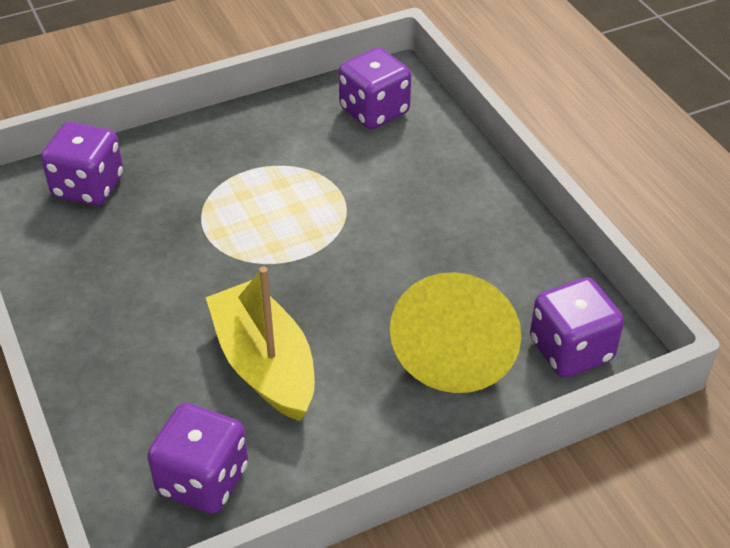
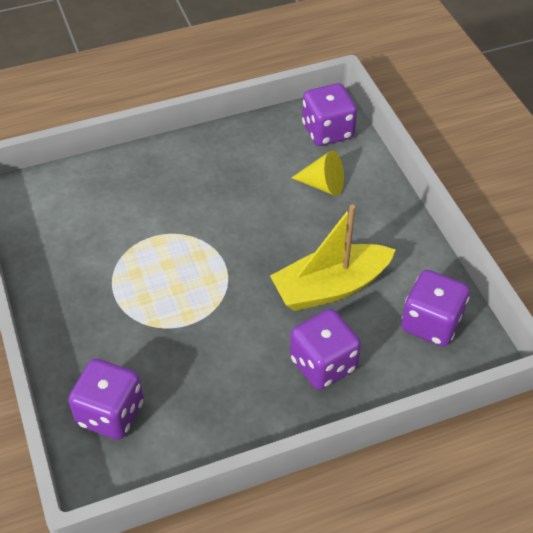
camera: 85 degrees left, 5 degrees up
purple dice [339,48,411,129] -> purple dice moved to [290,309,361,390]
yellow cone [390,272,521,393] -> yellow cone [292,150,344,196], size x0.53

